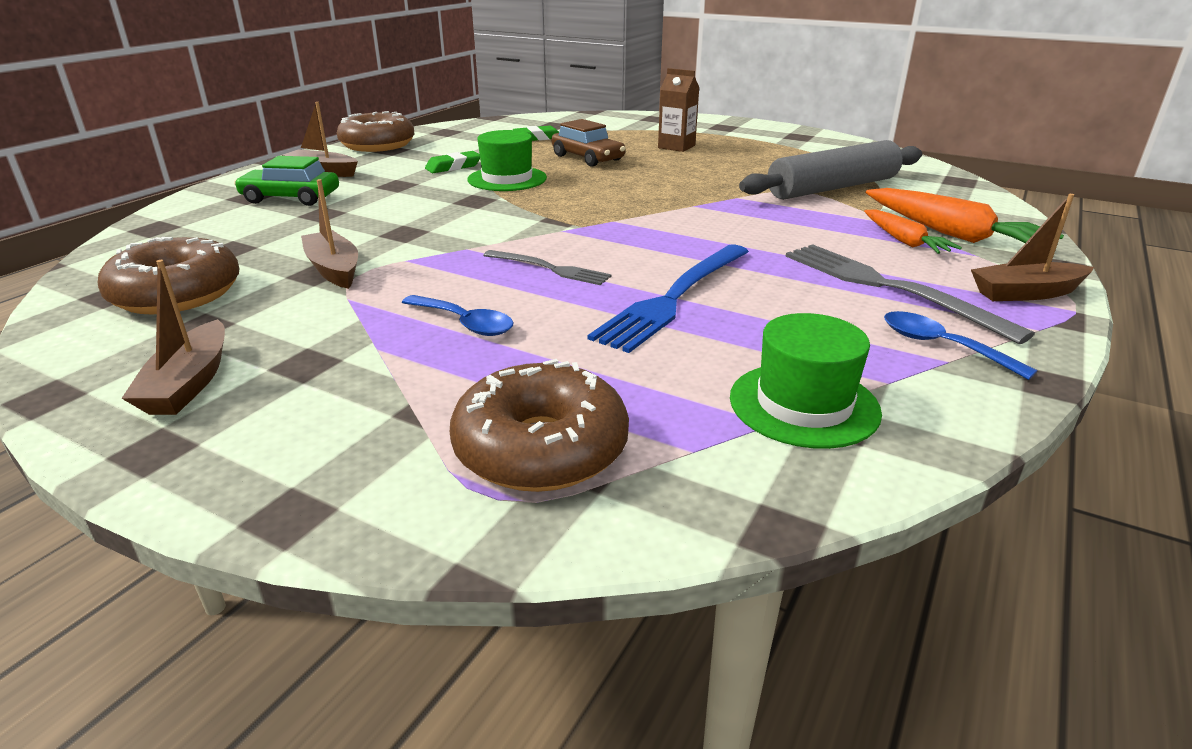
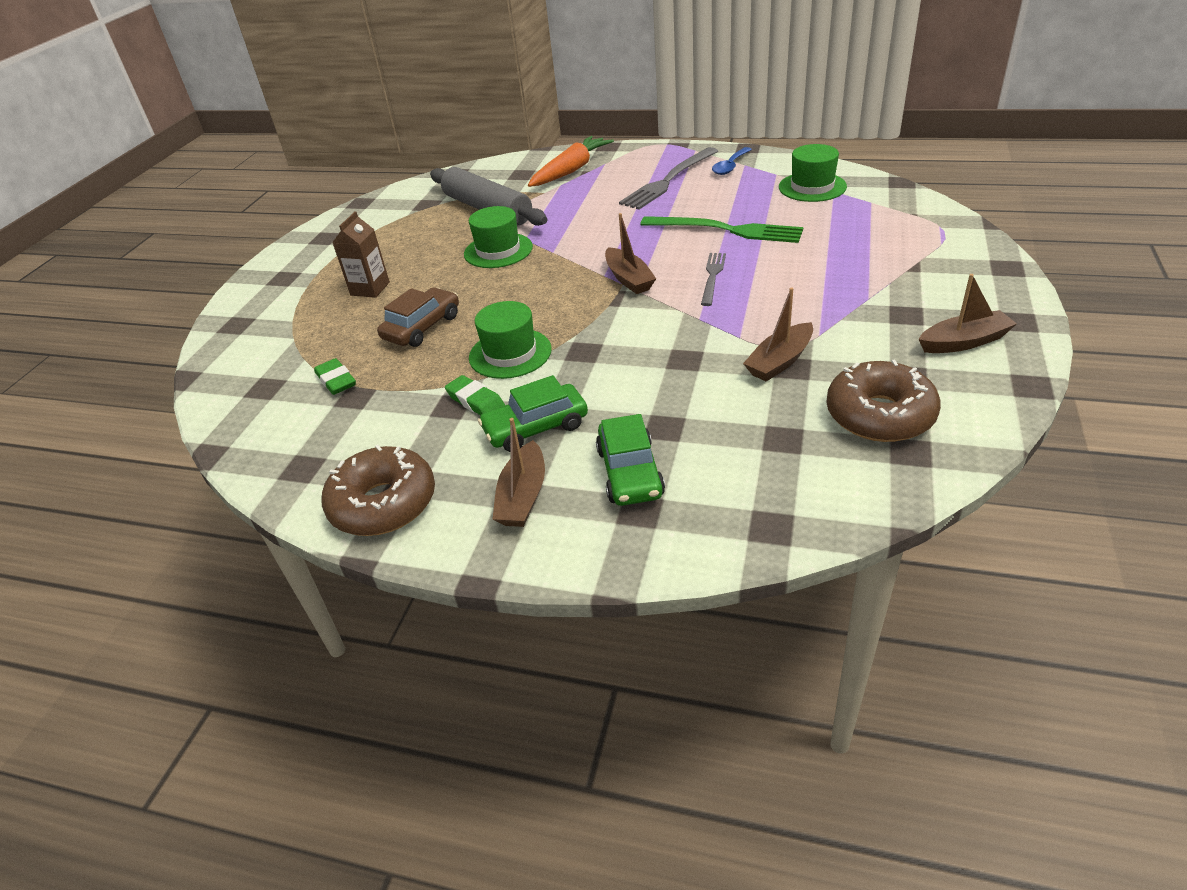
camera: 100 degrees left, 10 degrees up
blue spoon [402,295,514,336] -> none
brown donut [450,359,629,492] -> none
blue fork [588,244,749,353] -> green fork [640,216,803,243]
orange carrot [864,210,962,254] -> none
brown boat [971,194,1094,301] -> brown boat moved to [605,213,656,294]
none -> green hat [464,206,533,268]
none -> green car [478,375,588,452]

